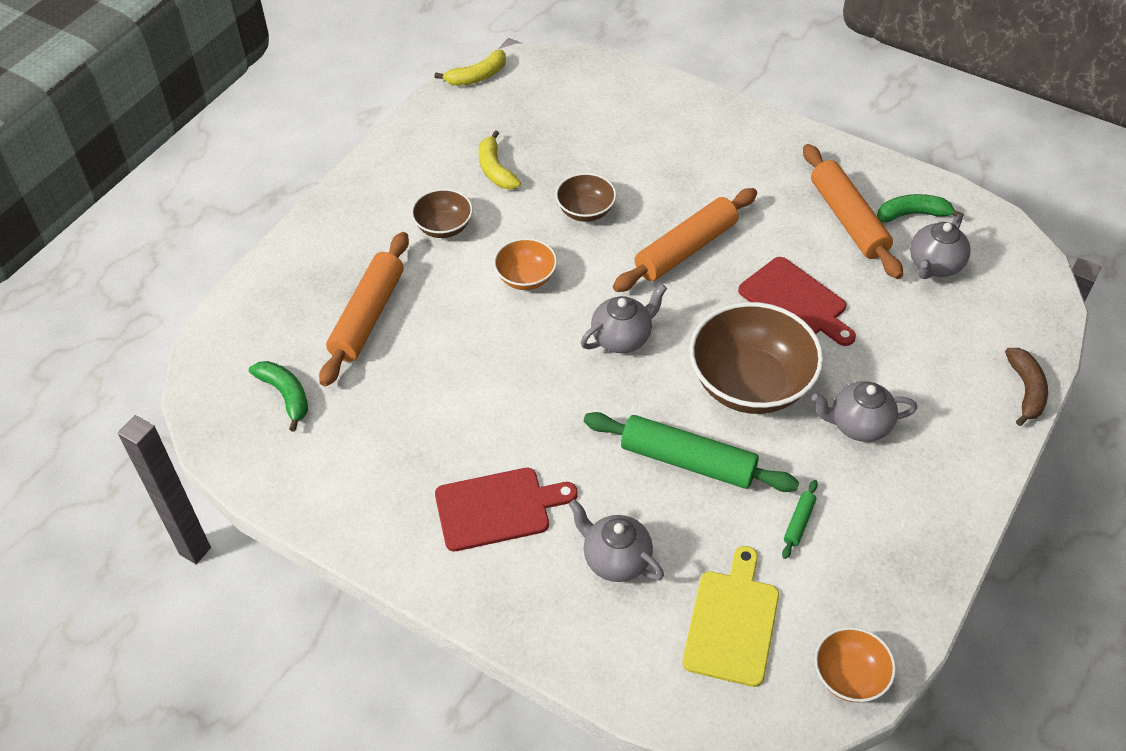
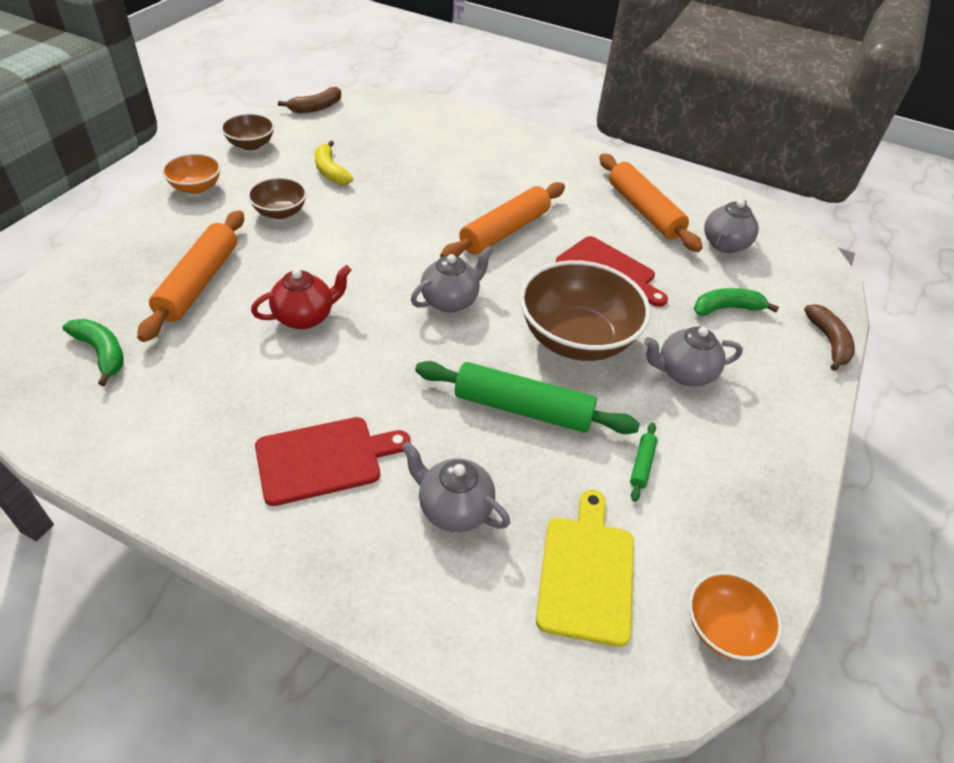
camera: 10 degrees left, 5 degrees down
yellow banana [434,50,506,86] -> brown banana [278,87,341,113]
orange bowl [494,238,557,290] -> orange bowl moved to [162,153,221,194]
brown bowl [555,173,616,222] -> brown bowl moved to [221,113,274,150]
green banana [877,194,964,222] -> green banana moved to [694,288,779,316]
none -> red teapot [251,265,351,329]

